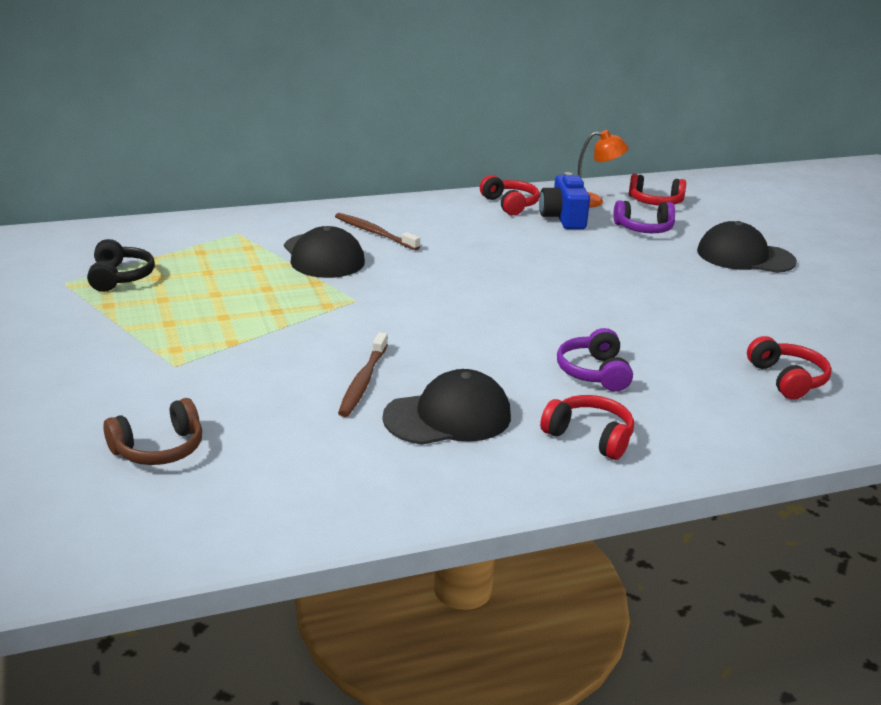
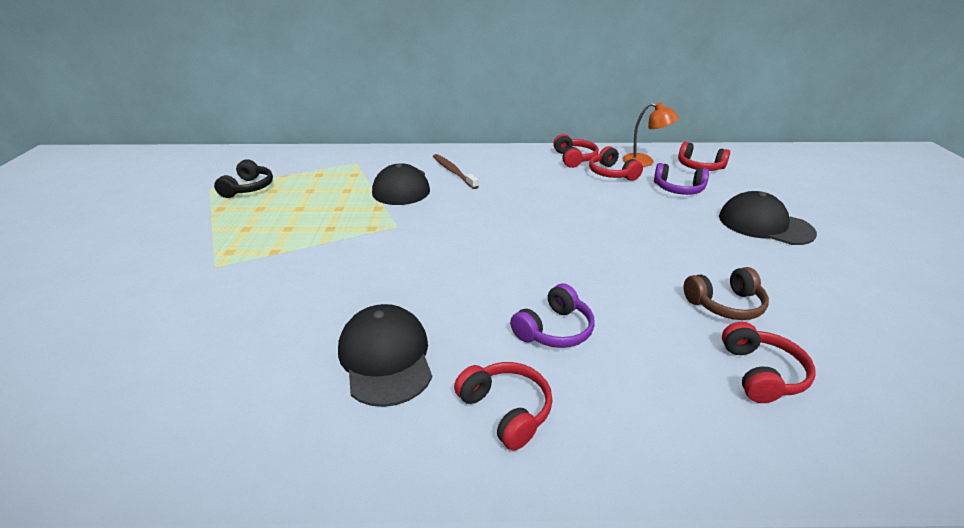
camera: 20 degrees right, 5 degrees up
brown headphones [103,398,202,465] -> brown headphones moved to [684,267,769,320]
brown toothbrush [338,332,388,417] -> none
black cap [382,369,511,445] -> black cap turned 105 degrees counterclockwise [338,304,432,407]
blue camera [539,172,590,229] -> red headphones [589,146,643,181]
purple headphones [557,328,633,392] -> purple headphones turned 150 degrees counterclockwise [510,284,595,348]

